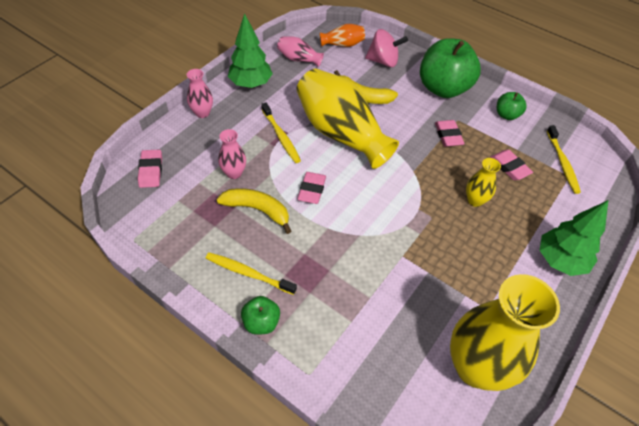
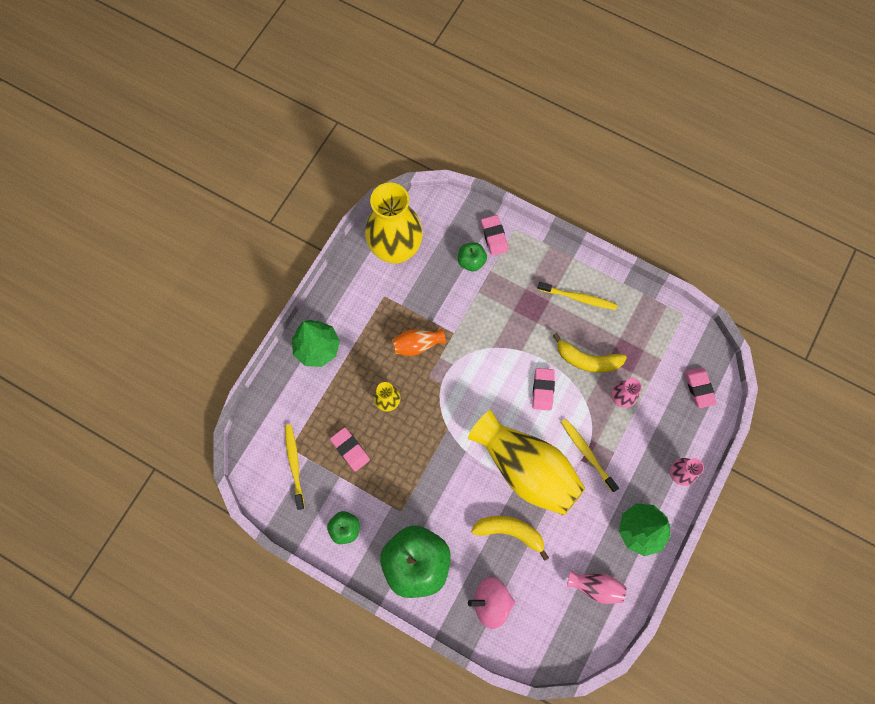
camera: 175 degrees right, 20 degrees up
green apple [241,296,280,335] -> green apple moved to [458,242,487,271]
orange vase [320,24,365,47] -> orange vase moved to [392,328,446,356]
pink eraser [435,120,465,147] -> pink eraser moved to [481,215,509,256]

